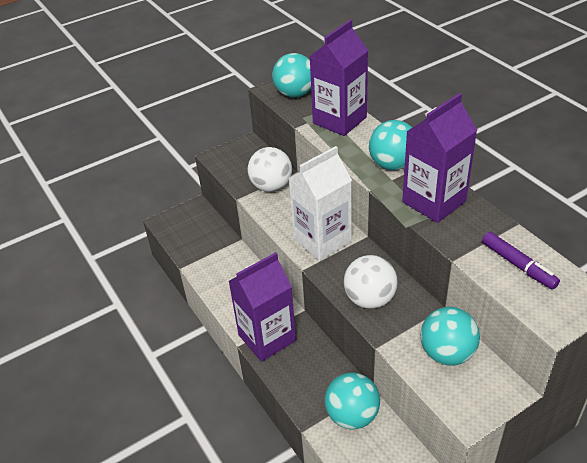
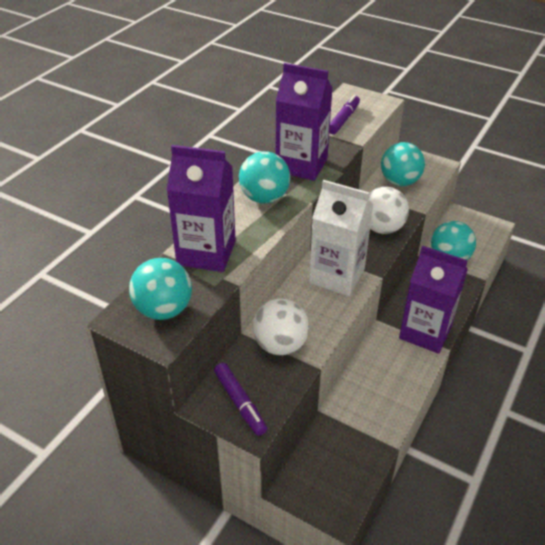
camera: 120 degrees left, 0 degrees up
none -> purple marker [214,363,267,436]

